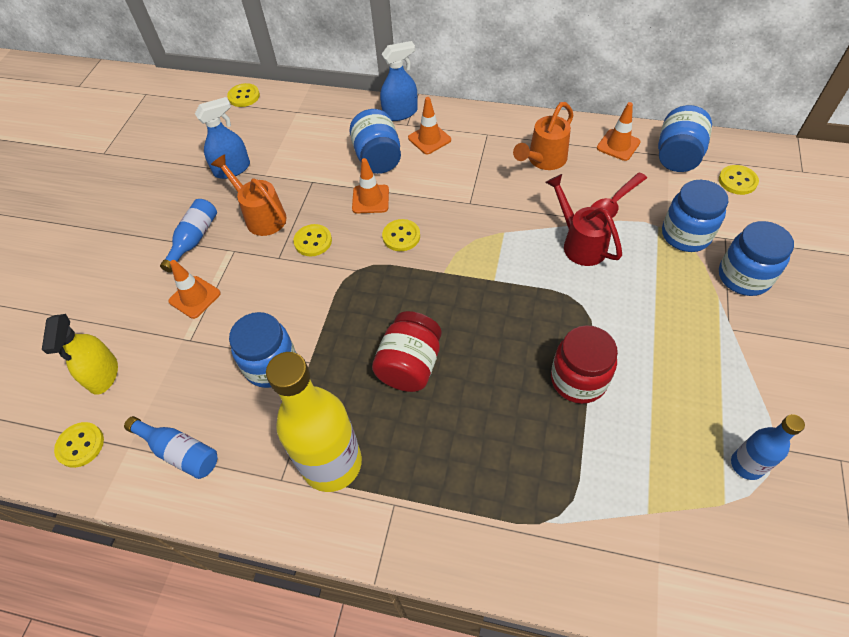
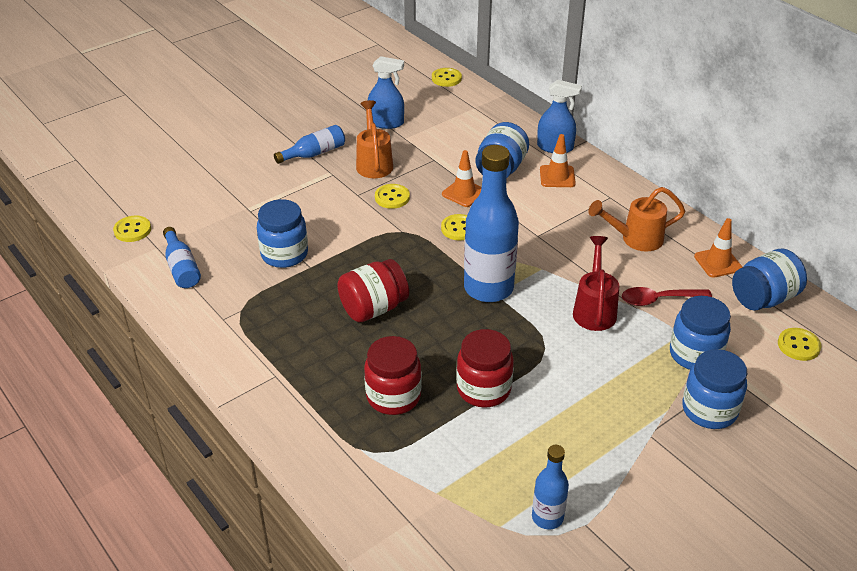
camera: 35 degrees right, 15 degrees down
yellow spray bottle [42,314,118,395] -> none
orange traffic cone [168,260,221,319] -> none
yellow bottle [266,352,362,492] -> none
none -> red jar [364,336,422,415]
none -> blue bottle [464,145,519,302]

